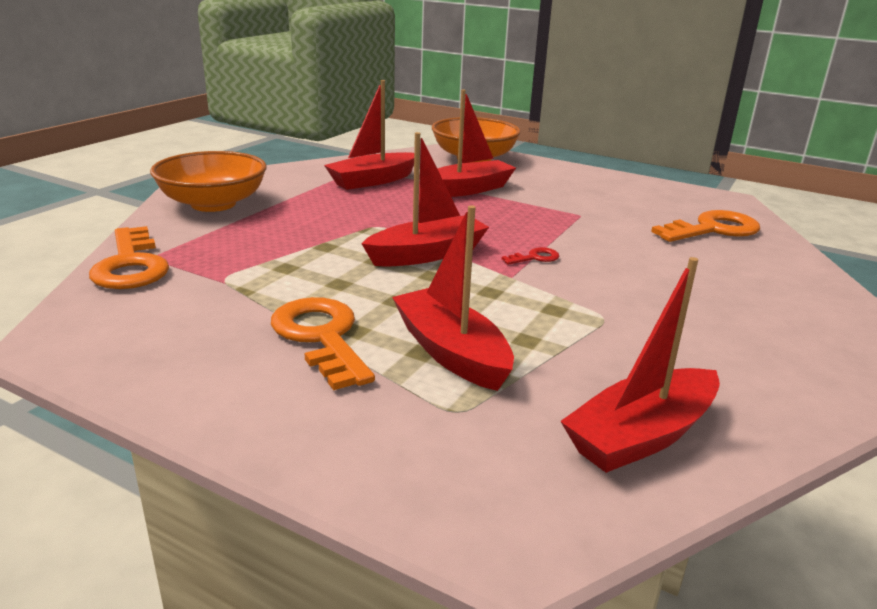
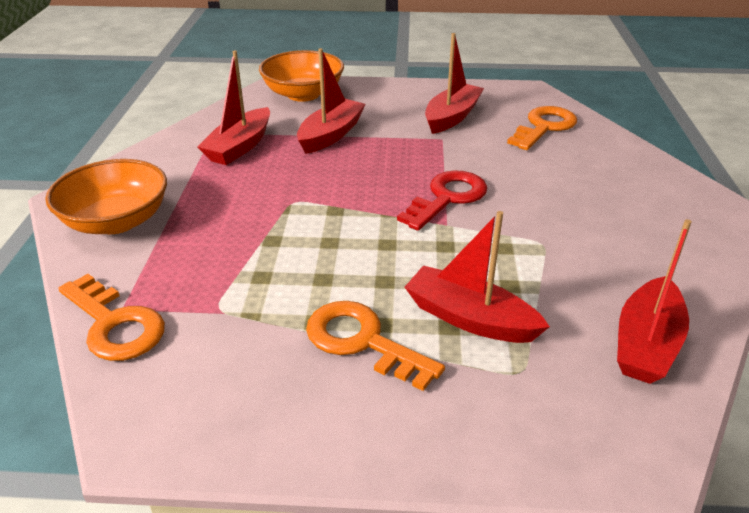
camera: 25 degrees left, 10 degrees up
red boat [362,132,489,267] -> red boat moved to [425,33,484,134]
red key [502,247,559,265] -> red key [397,170,487,231], size x2.19

